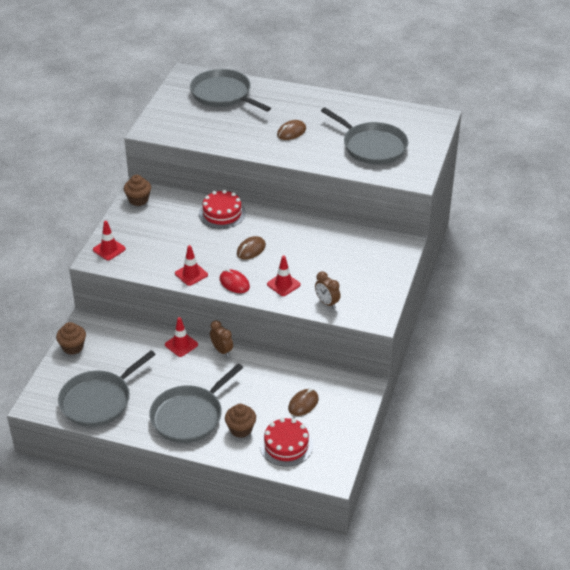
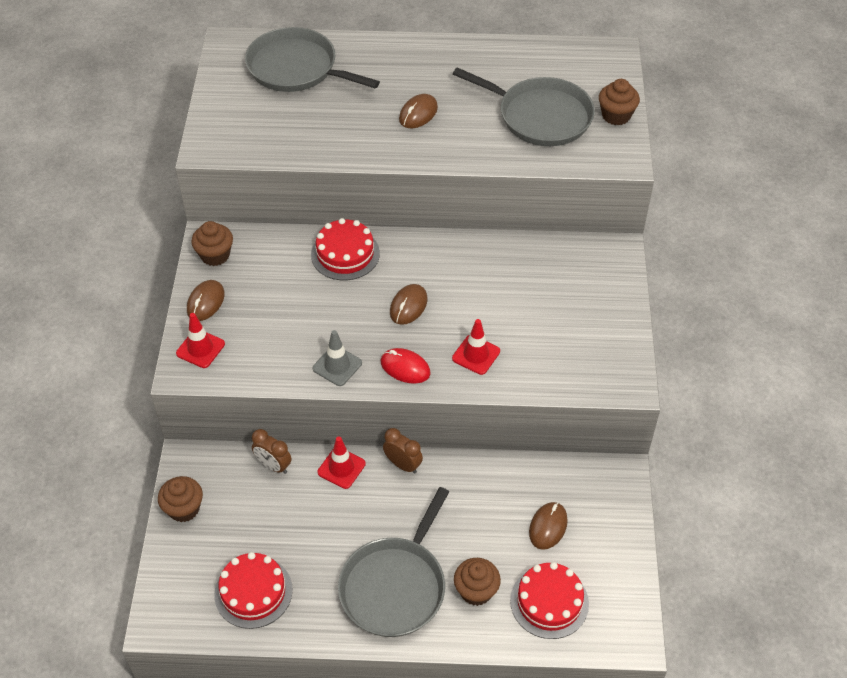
camera: 15 degrees left, 10 degrees up
grey pan [58,351,156,427] -> red cake [214,552,293,629]
red traffic cone [175,245,208,286] -> grey traffic cone [313,330,362,386]
brown clock [315,271,340,309] -> brown clock moved to [252,429,292,474]
none -> brown mouse [187,280,225,321]
none -> brown cupcake [599,79,640,125]

